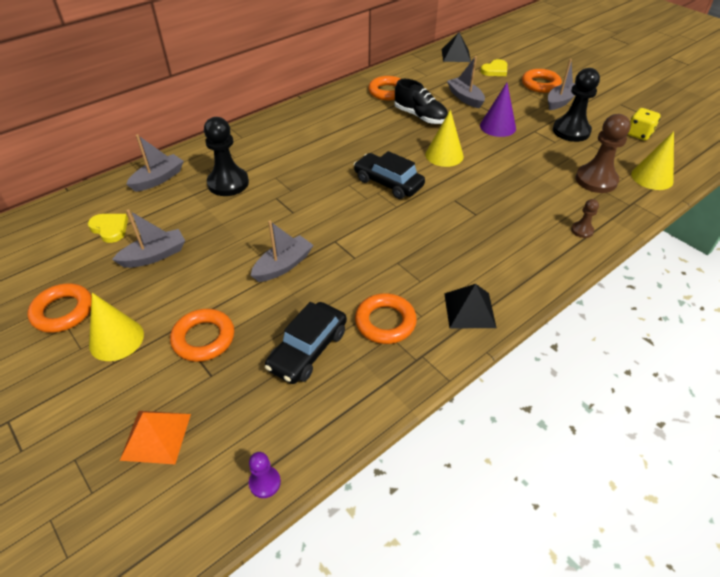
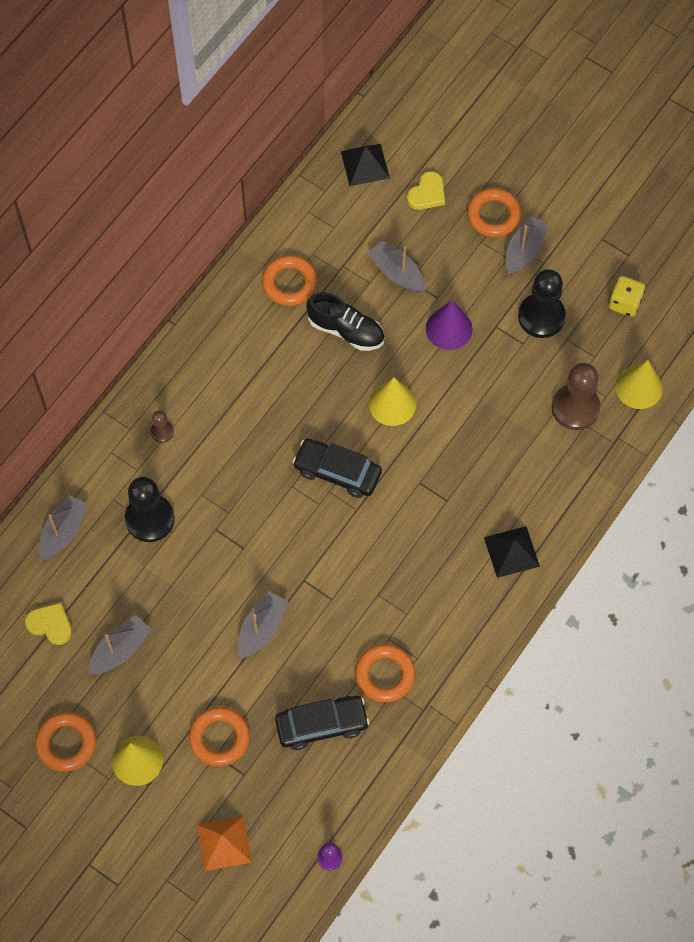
camera: 15 degrees left, 20 degrees up
black car [265,302,347,384] -> black car turned 120 degrees counterclockwise [275,696,370,750]
black pyramid [444,284,497,329] -> black pyramid moved to [484,526,540,578]
brown pawn [571,199,599,238] -> brown pawn moved to [150,411,174,443]

